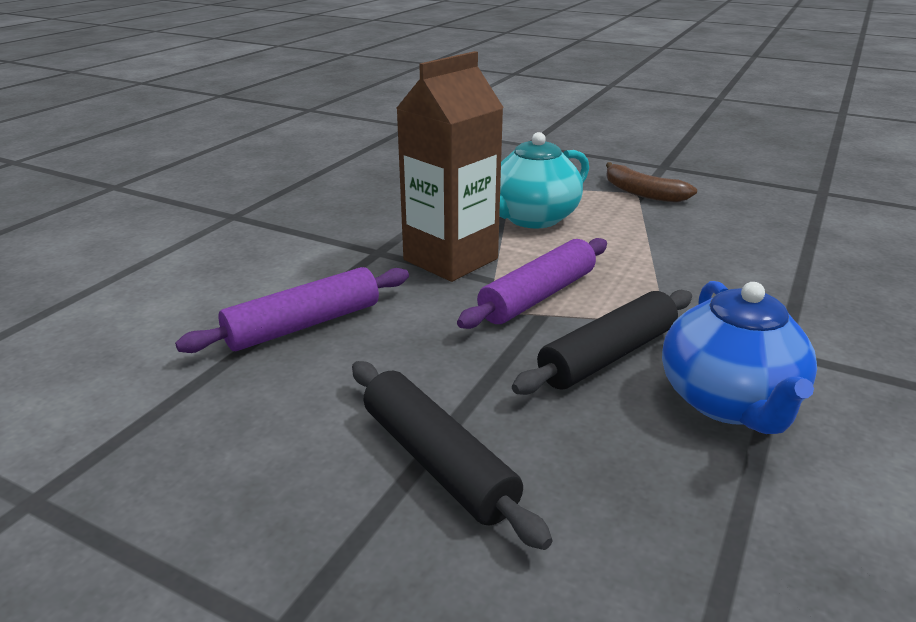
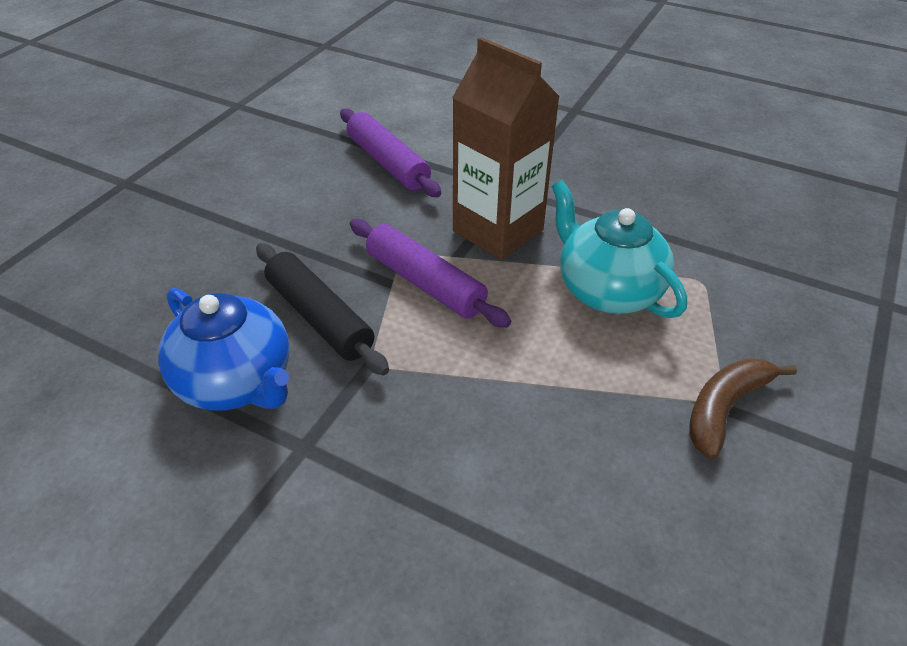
camera: 90 degrees right, 15 degrees up
black rolling pin [352,361,552,550] -> none
blue teapot [662,281,817,434] -> blue teapot turned 135 degrees counterclockwise [158,288,290,411]

